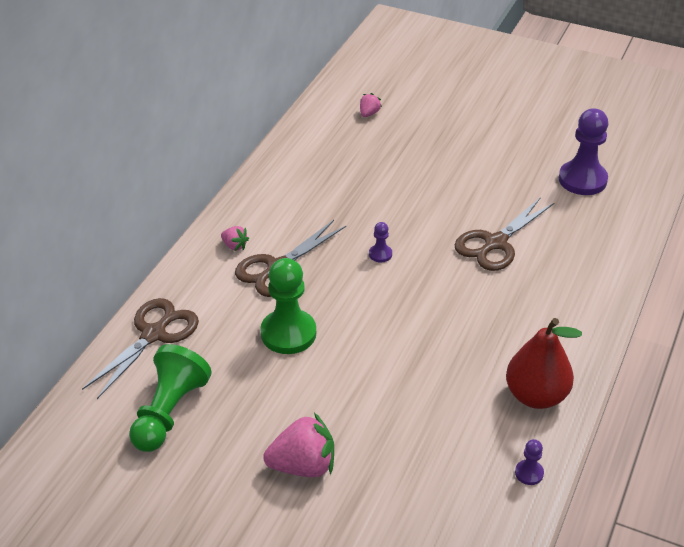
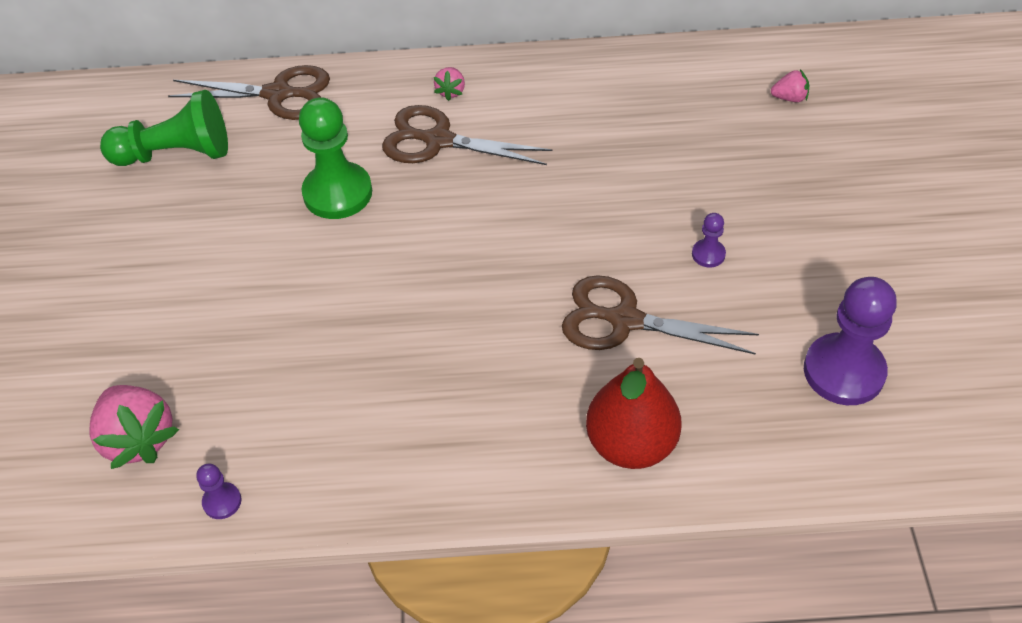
camera: 65 degrees right, 10 degrees up
pink strawberry [263,413,334,477] -> pink strawberry moved to [89,385,179,469]
purple pawn [369,222,392,262] -> purple pawn moved to [692,213,726,267]
red pear [506,318,582,409] -> red pear moved to [586,358,681,469]

